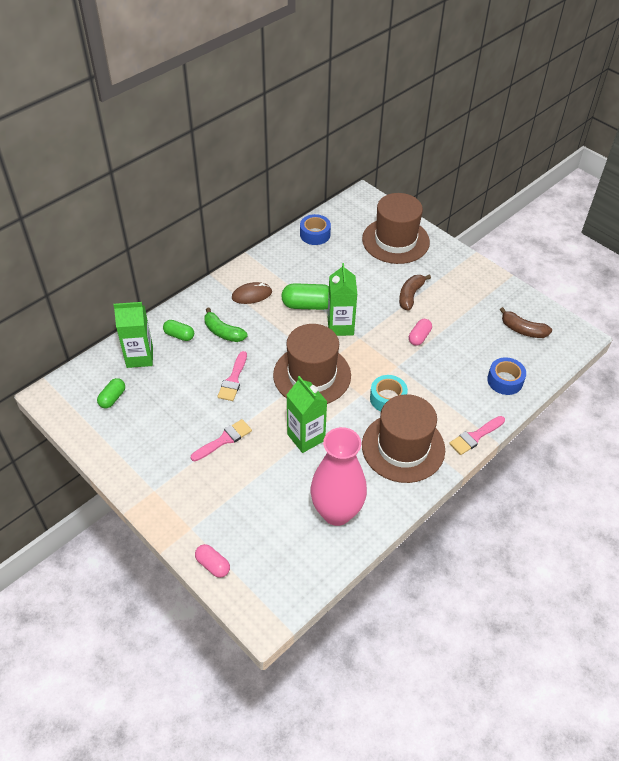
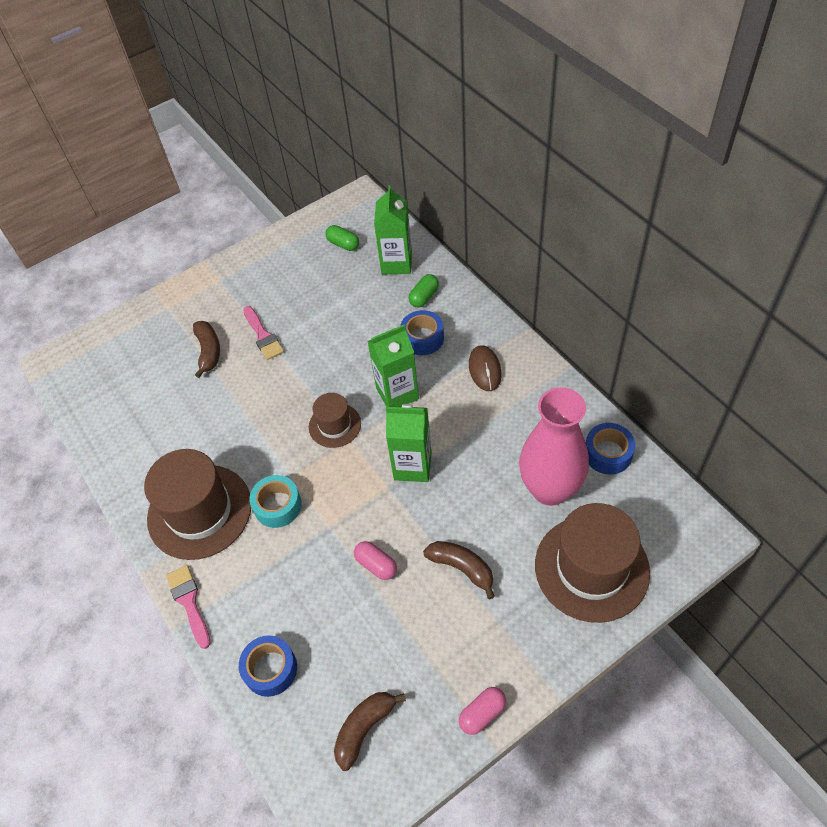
camera: 105 degrees right, 5 degrees up
pink capsule [195,544,230,578] -> pink capsule moved to [459,687,506,735]
green banana [204,308,248,342] -> blue tape [400,310,444,355]
pink brush [217,351,247,401] -> none
brown hat [273,324,351,404] -> brown hat [309,393,361,448], size x0.53
green capsule [281,283,329,310] -> none
green carton [287,376,327,453] -> green carton moved to [367,325,419,407]
pink vase [310,427,367,526] -> pink vase moved to [519,387,589,506]
none -> brown banana [193,321,220,378]

